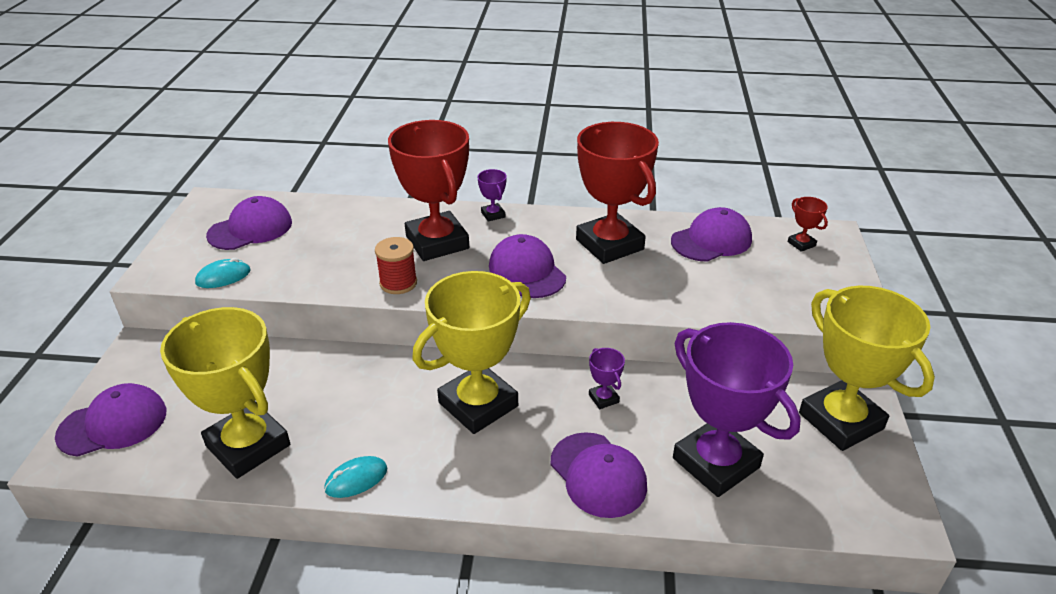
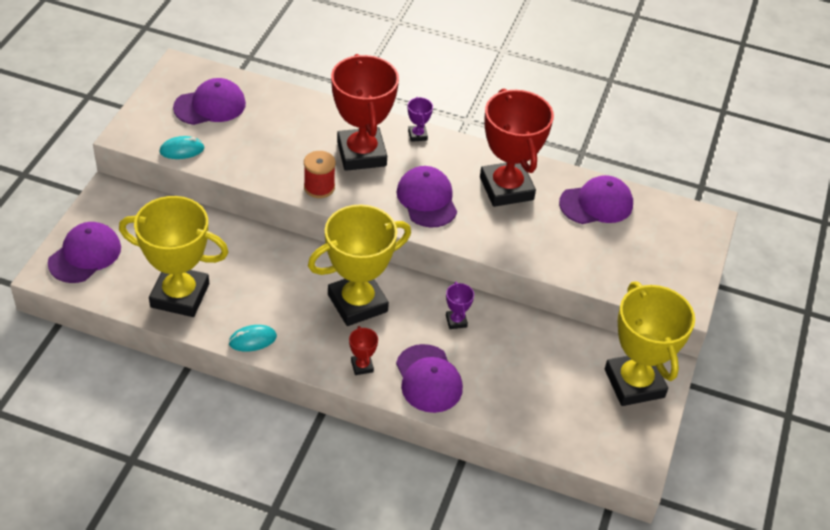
camera: 10 degrees right, 10 degrees up
purple cap [55,383,166,457] -> purple cap turned 45 degrees counterclockwise [48,222,121,283]
yellow trophy [160,307,290,479] -> yellow trophy turned 45 degrees counterclockwise [119,196,228,317]
purple trophy [673,322,801,497] -> none
red trophy [788,197,828,252] -> red trophy moved to [349,326,378,375]

